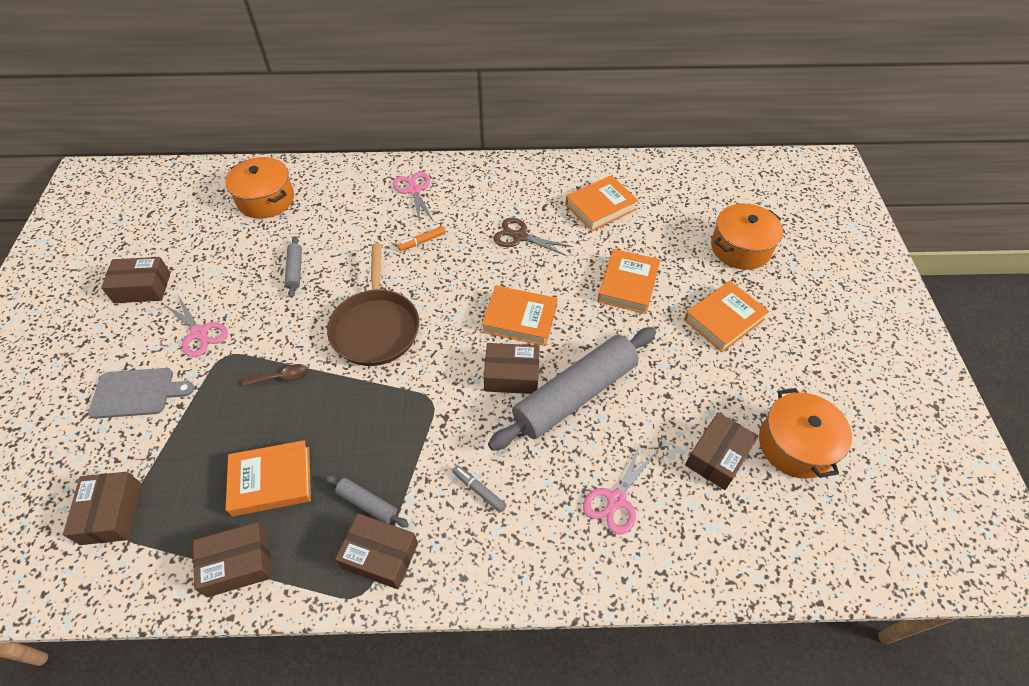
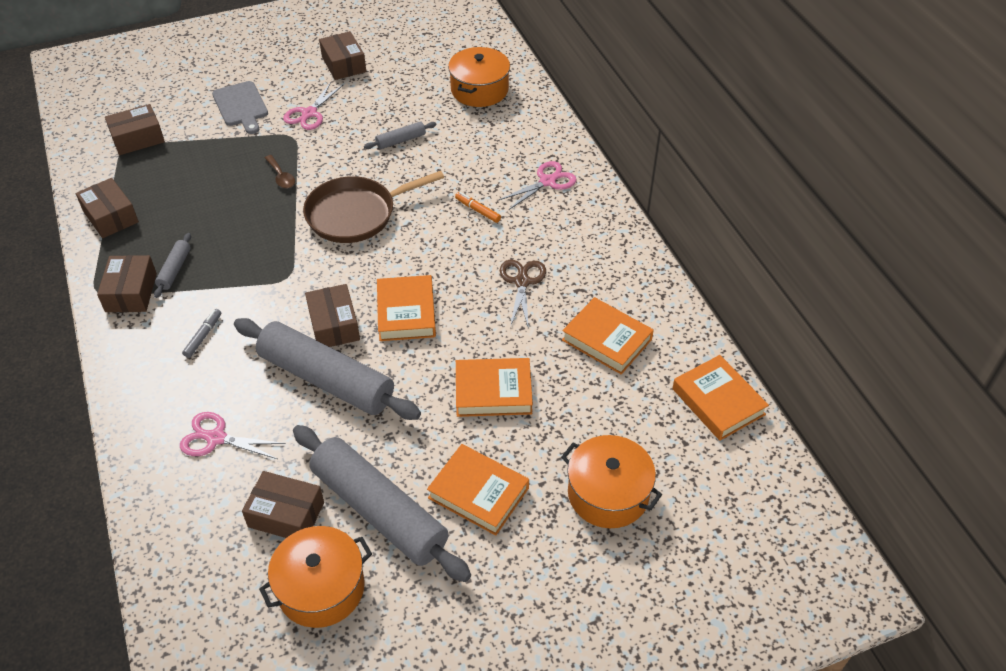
camera: 70 degrees right, 5 degrees down
orange book [226,440,311,517] -> orange book moved to [672,355,769,441]
none -> grey rolling pin [293,425,471,582]

